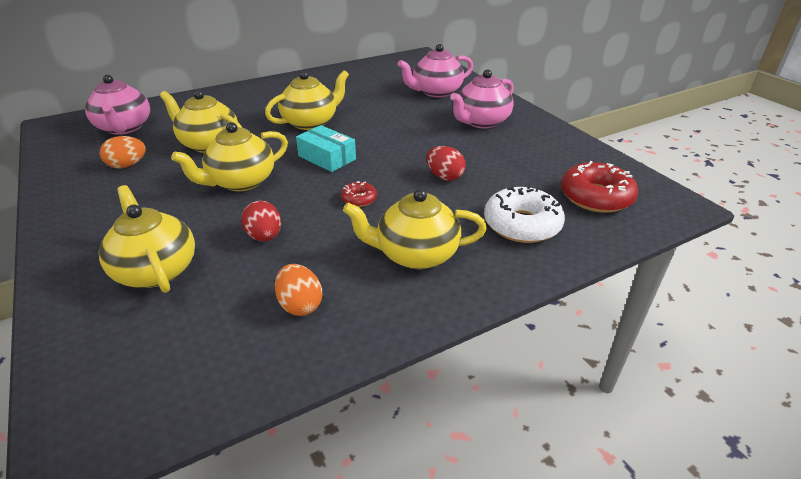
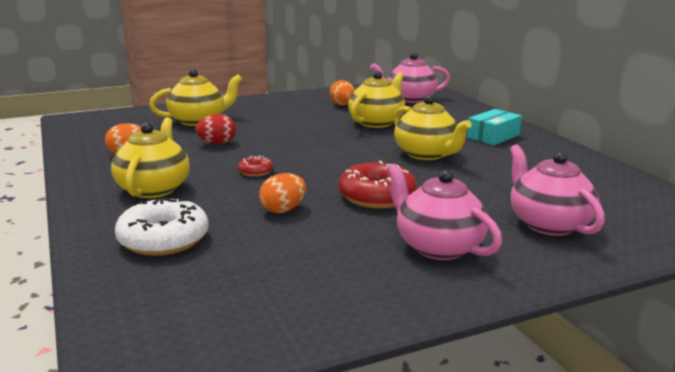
camera: 95 degrees right, 15 degrees down
yellow teapot [171,122,288,191] -> none
turquoise box [296,125,356,172] -> turquoise box moved to [467,109,522,145]
red egg [426,146,466,181] -> orange egg [259,173,306,213]
red donut [561,161,638,213] -> red donut moved to [339,161,417,209]

